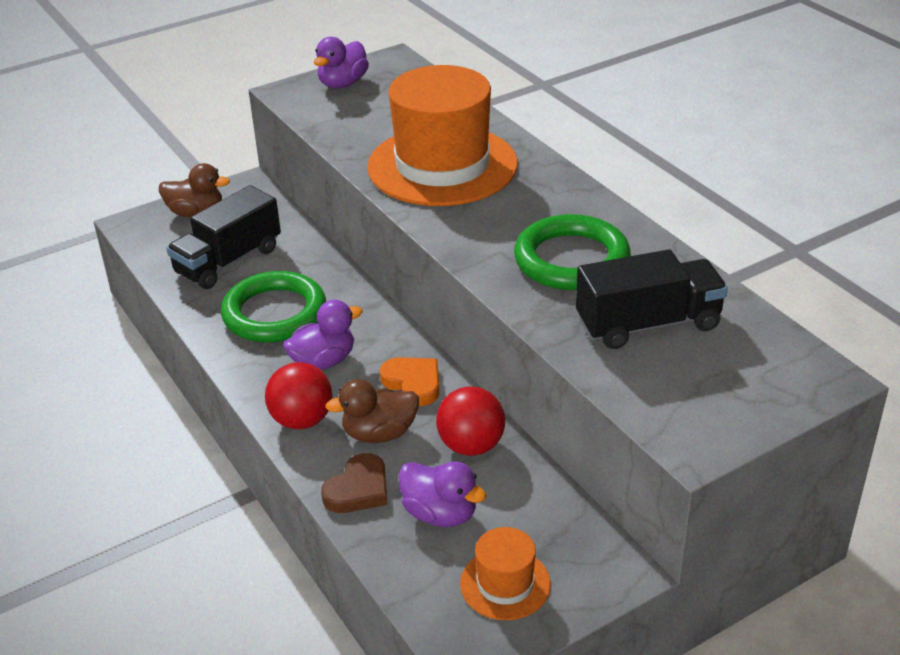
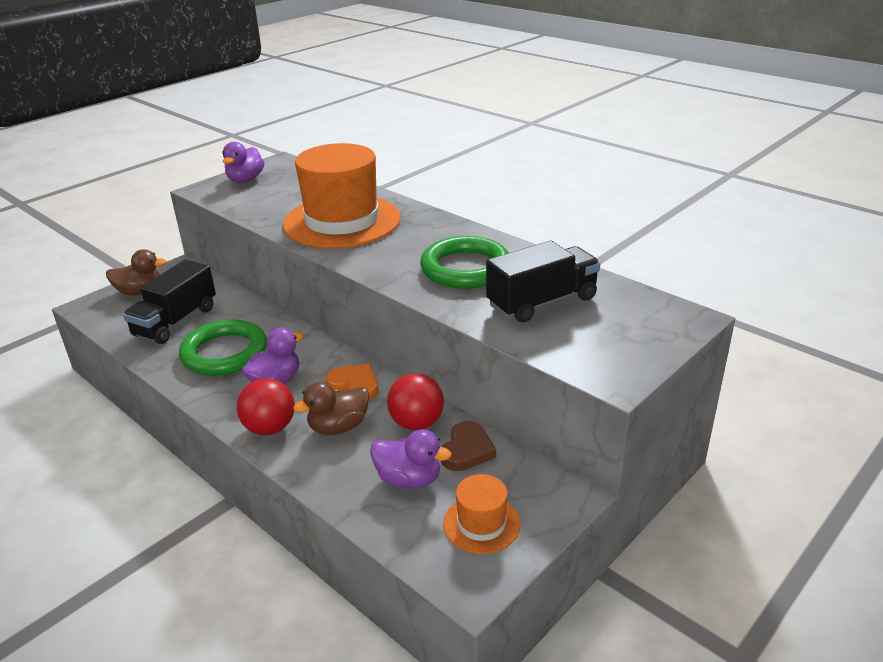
camera: 15 degrees left, 5 degrees down
brown heart [321,453,388,513] -> brown heart moved to [441,421,496,471]

